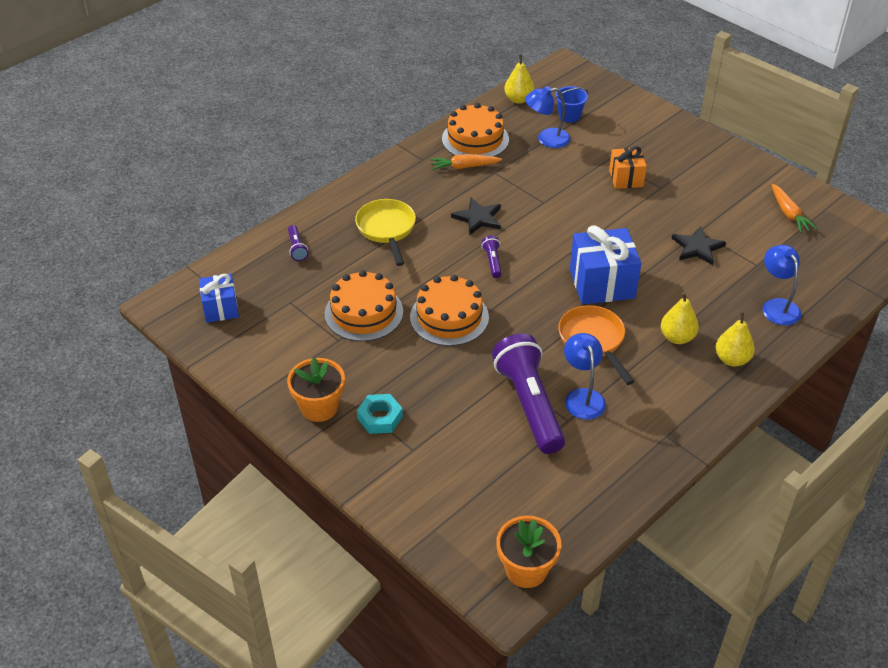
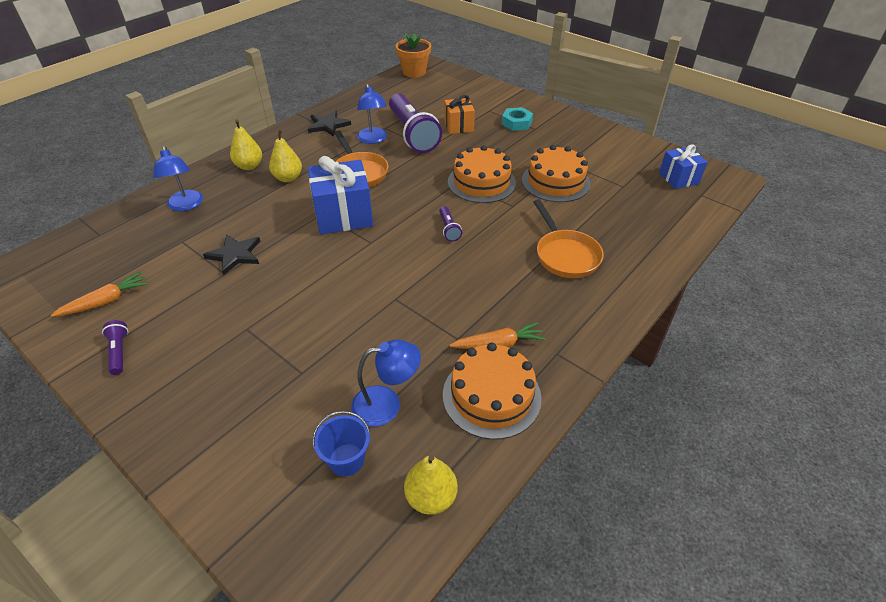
camera: 175 degrees right, 0 degrees up
orange flower pot [287,357,345,422] -> none
purple flashlight [288,225,308,261] -> purple flashlight moved to [102,320,128,375]
yellow pan [355,199,416,266] -> orange pan [533,200,604,278]
black star [451,198,501,235] -> black star moved to [308,110,351,137]
orange gift [609,146,647,189] -> orange gift moved to [444,95,475,134]
orange carrot [772,184,818,233] -> orange carrot turned 75 degrees clockwise [51,272,148,317]

